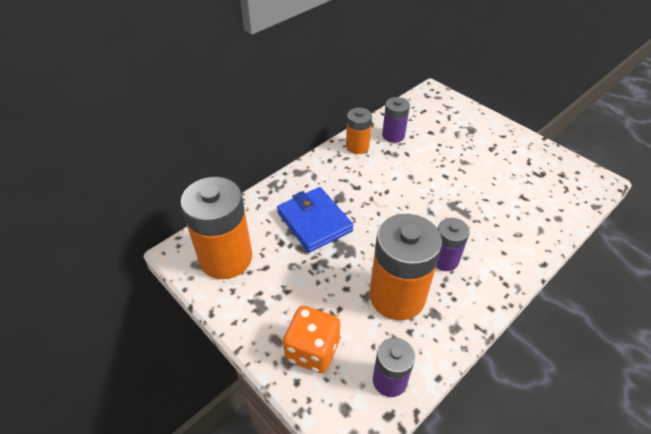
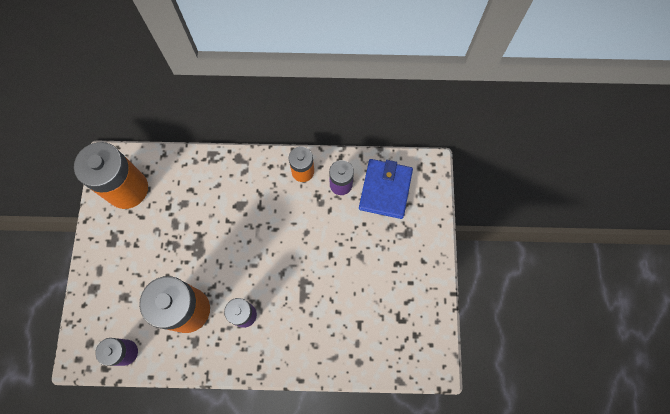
camera: 45 degrees right, 25 degrees up
blue wallet [277,187,353,253] -> blue wallet moved to [359,159,413,219]
orange dice [283,306,340,373] -> none

